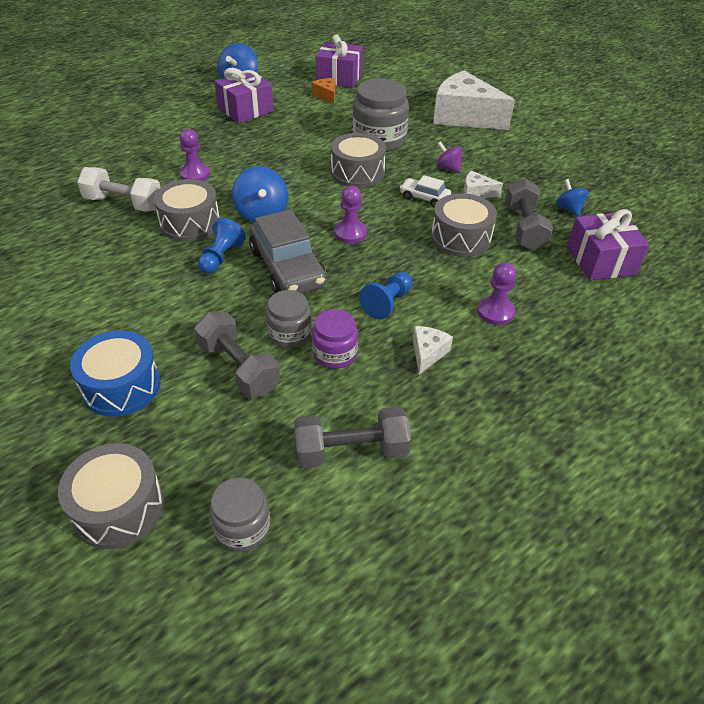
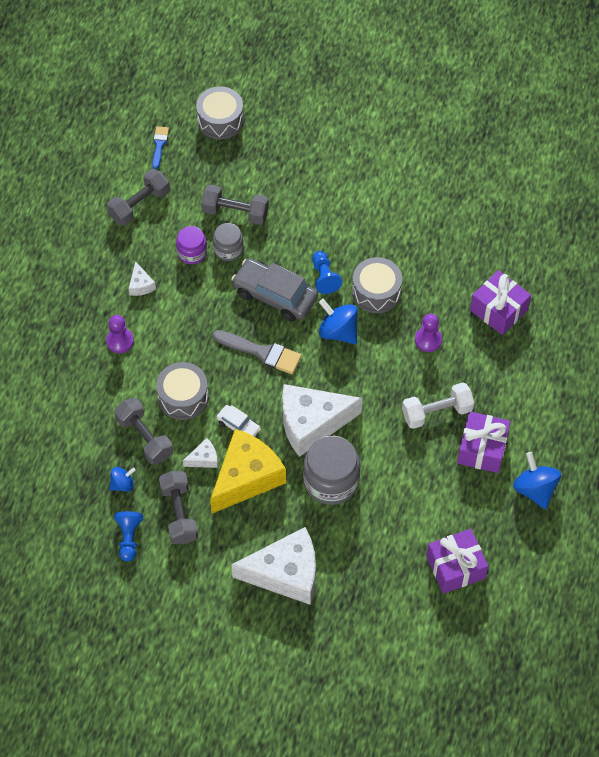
camera: 145 degrees right, 15 degrees up
blue drum [70,330,160,417] -> none
white dumbbell [77,167,161,212] -> white dumbbell moved to [402,383,474,429]
grey jar [210,477,271,552] -> blue brush [152,126,169,169]
orange cheese [312,78,335,104] -> none
grey drum [331,133,386,188] -> white cheese [282,384,363,457]
purple pawn [335,186,367,244] -> grey brush [212,330,302,374]
blue pawn [359,272,412,319] -> blue pawn moved to [114,511,143,562]
white car [400,175,451,208] -> white car turned 45 degrees clockwise [216,405,261,437]
purple spinning top [436,141,462,173] -> yellow cheese [210,429,286,513]
blue spinning top [556,179,589,217] -> blue spinning top turned 60 degrees counterclockwise [109,467,135,492]
purple gift [567,209,649,280] -> purple gift moved to [470,270,531,335]
none -> grey dumbbell [159,471,198,544]

